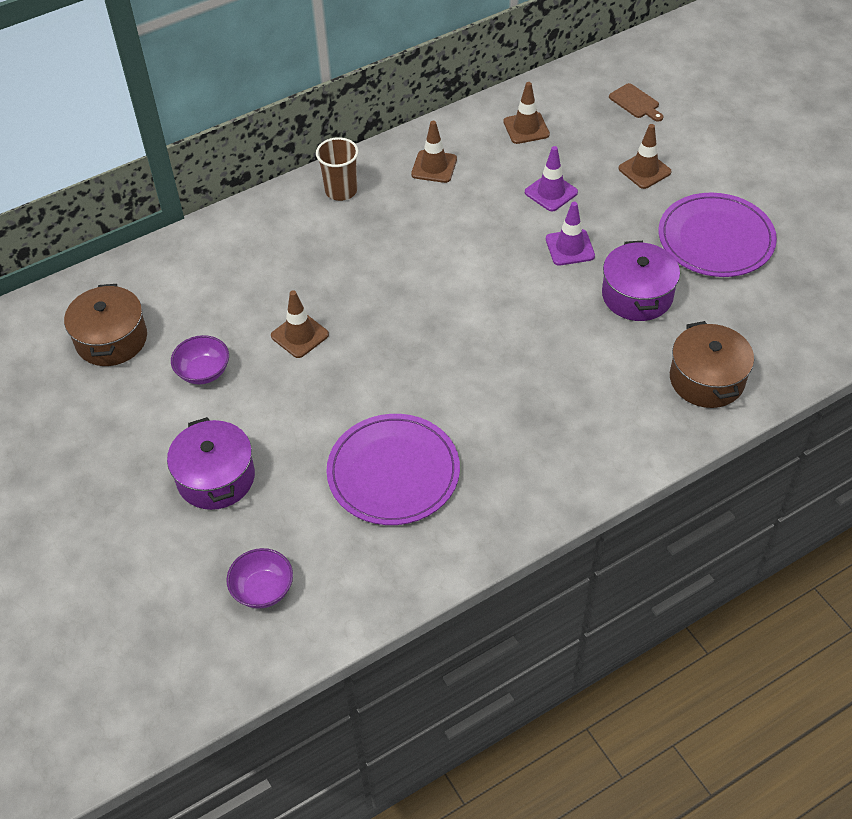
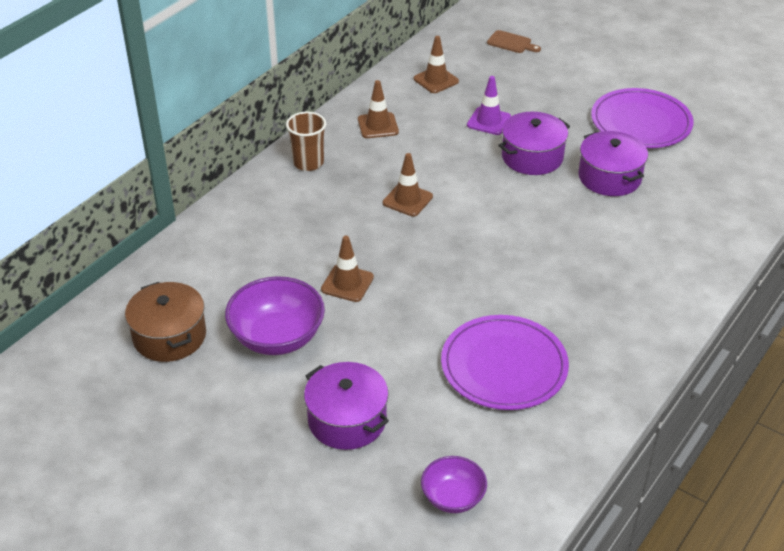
camera: 25 degrees left, 10 degrees down
purple bowl [171,335,229,384] -> purple bowl [225,276,325,355], size x1.70
purple traffic cone [546,202,595,265] -> purple pot [498,112,570,175]
brown traffic cone [618,124,672,189] -> brown traffic cone moved to [383,153,433,216]
brown pot [670,321,754,408] -> none

